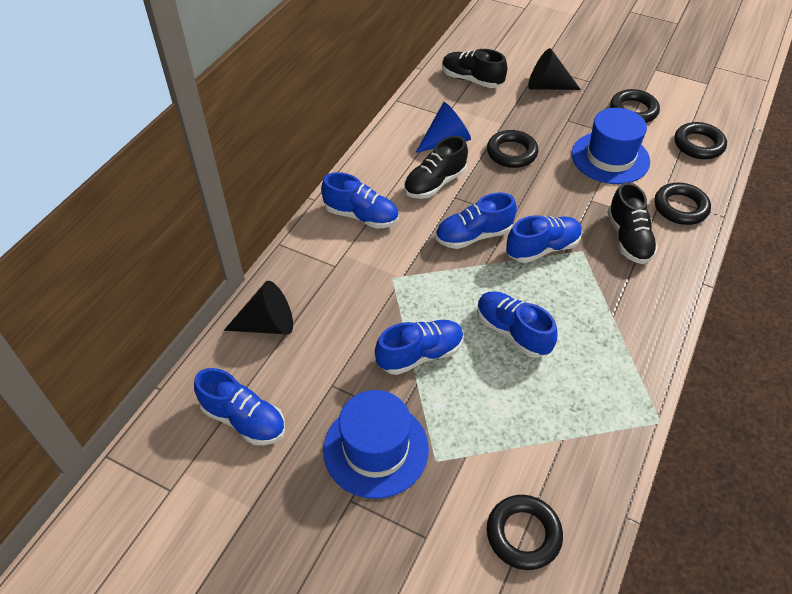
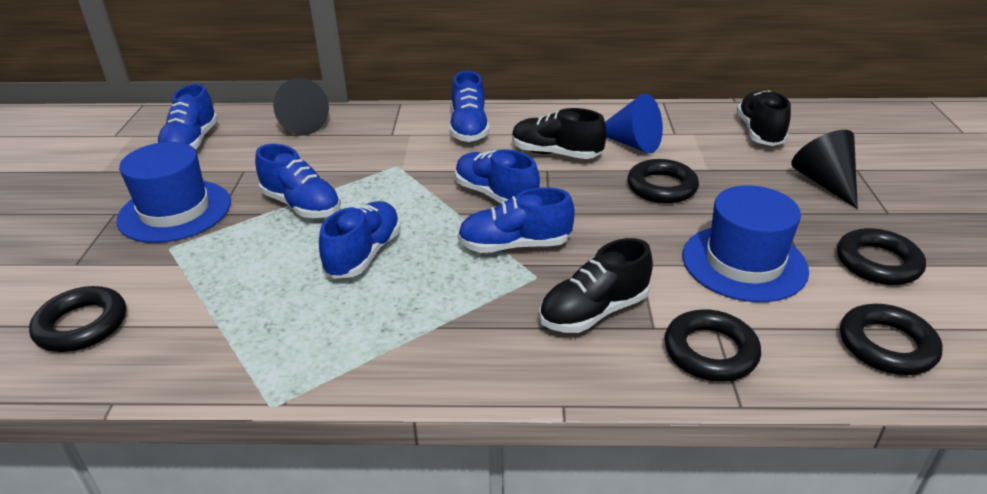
camera: 65 degrees right, 15 degrees down
blue shoe [506,215,582,263] -> blue shoe turned 135 degrees clockwise [458,187,575,253]

